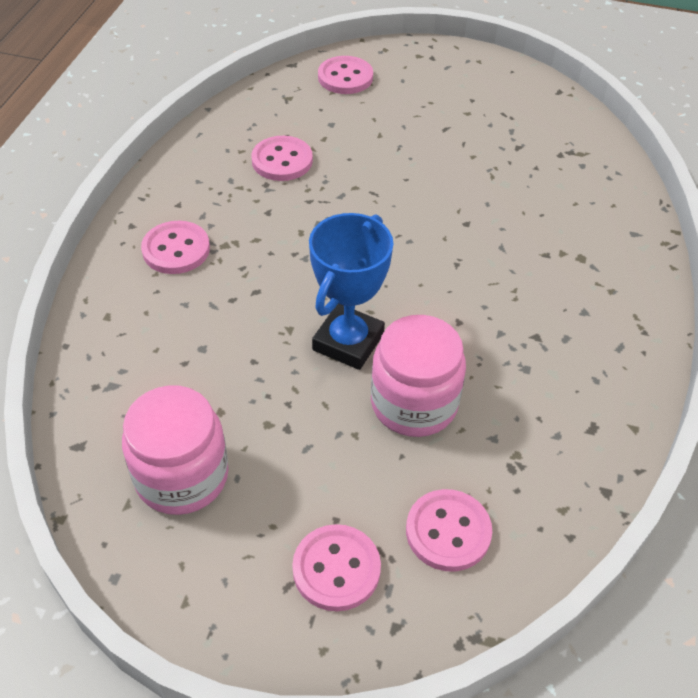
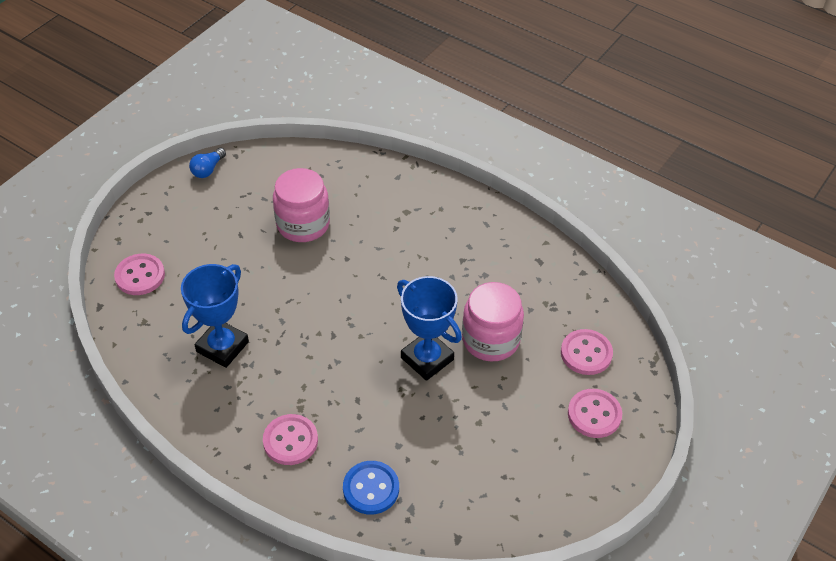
camera: 70 degrees left, 0 degrees up
pink jar [122,385,229,515] -> pink jar moved to [273,168,330,242]
pink button [251,136,313,181] -> blue trophy [181,264,249,368]
none -> blue light bulb [189,148,226,178]
none -> blue button [343,461,399,515]

